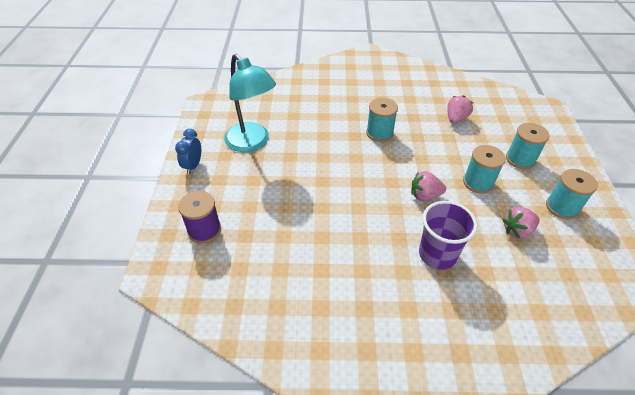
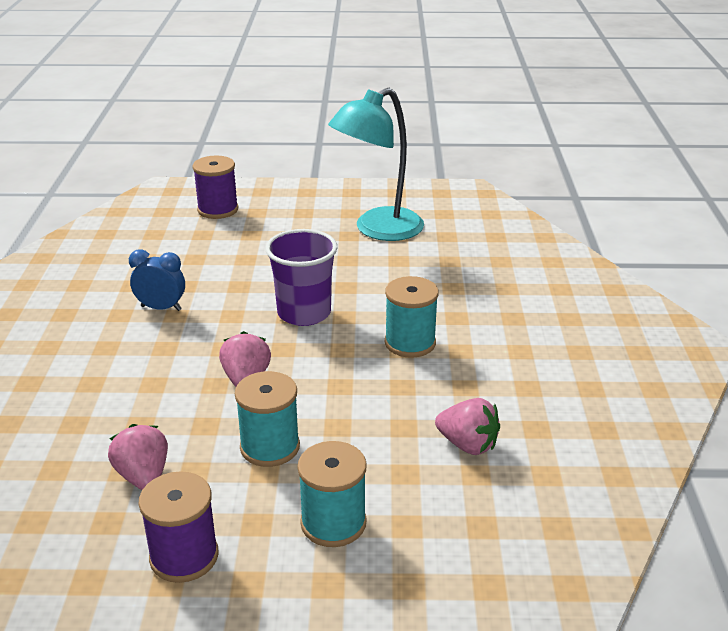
camera: 90 degrees right, 15 degrees down
blue clock [175,129,201,174] -> blue clock moved to [129,249,185,311]
purple cup [419,201,477,270] -> purple cup moved to [265,229,338,326]
turquoise spool [546,169,598,220] -> purple spool [139,471,218,583]

